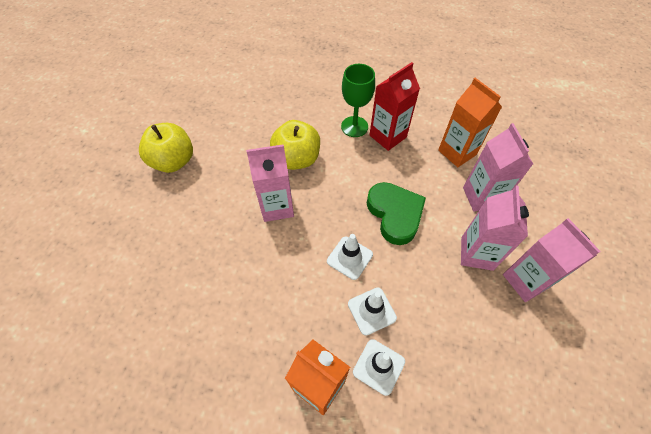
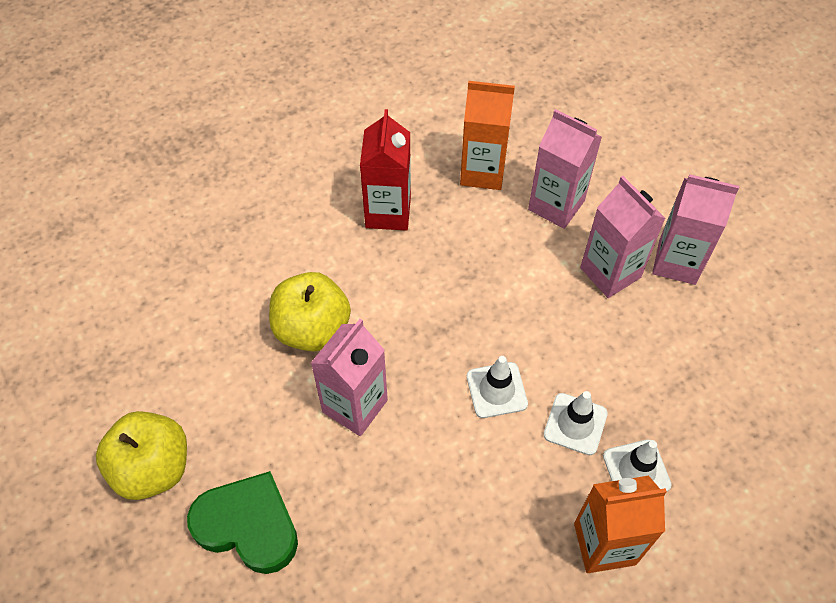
camera: 45 degrees left, 0 degrees up
green goblet [341,64,375,137] -> none
green heart [367,182,426,245] -> green heart moved to [187,471,298,574]

